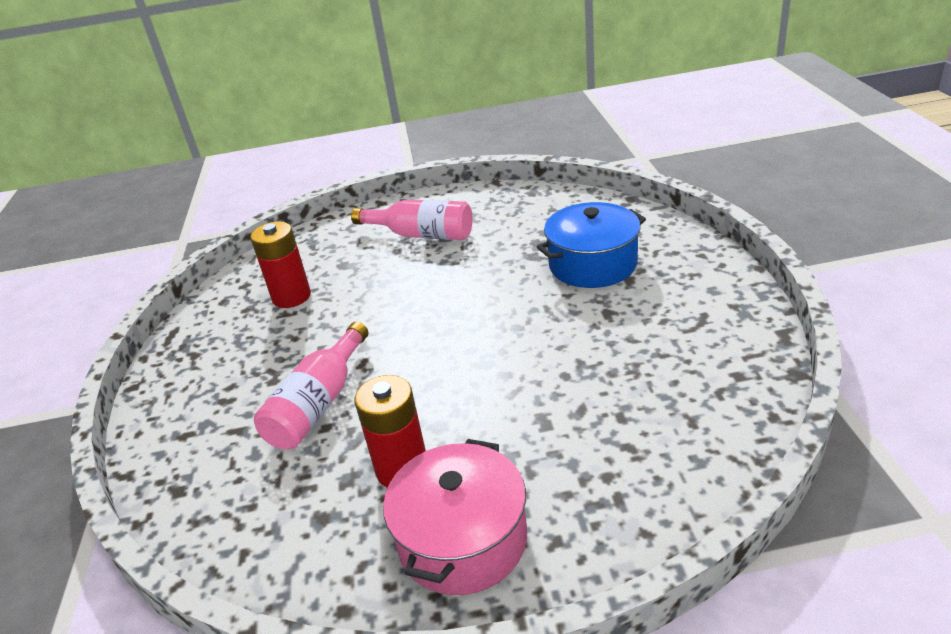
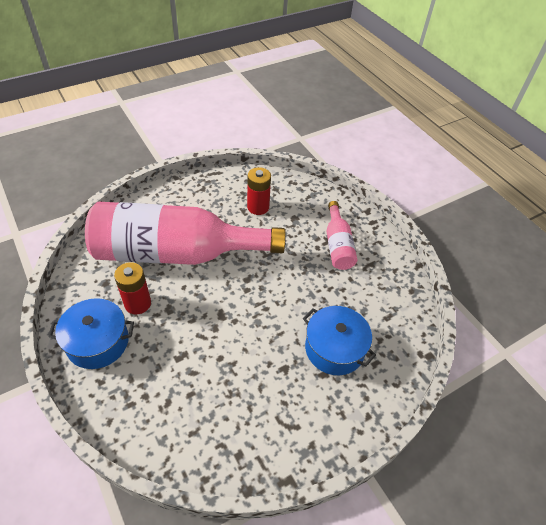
camera: 60 degrees right, 15 degrees up
pink bottle [254,322,368,449] -> pink bottle [85,202,286,265], size x2.23
pink pot [383,439,527,595] -> blue pot [48,298,134,369]

